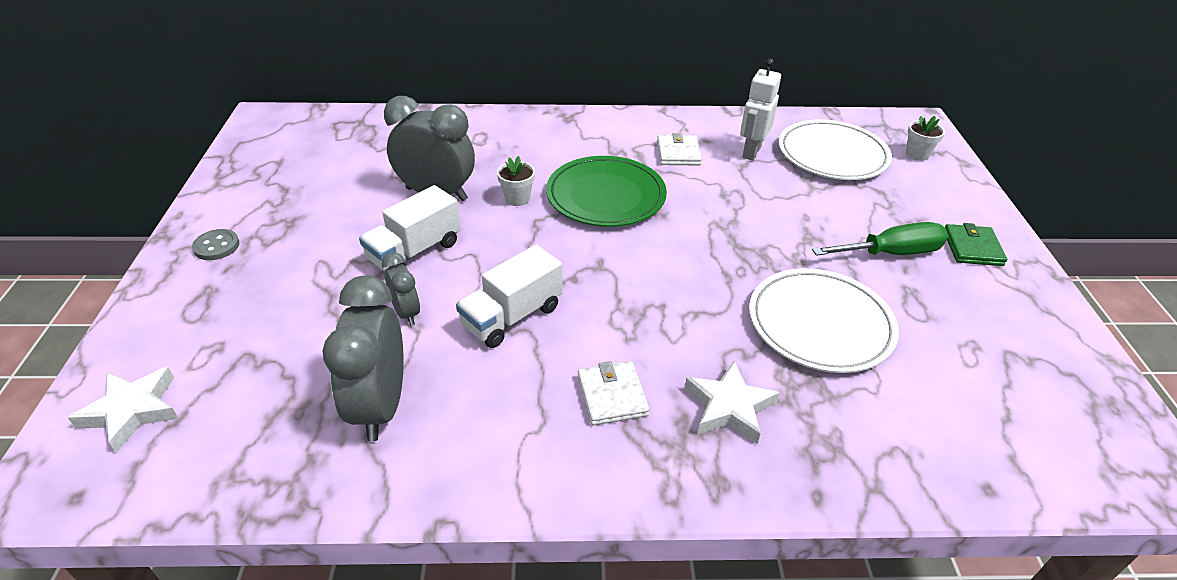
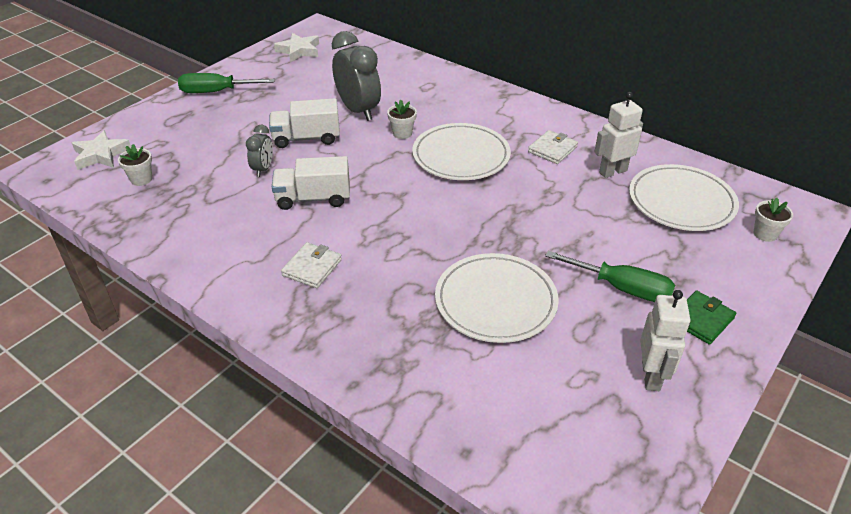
camera: 40 degrees right, 0 degrees up
grey button [192,229,239,260] -> green screwdriver [178,73,275,93]
grey clock [323,275,404,442] -> none
green plate [546,156,667,227] -> white plate [412,123,511,180]
white star [685,361,780,444] -> white star moved to [274,33,319,62]
none -> white flower pot [118,144,152,186]
none -> white robot [640,290,691,391]

